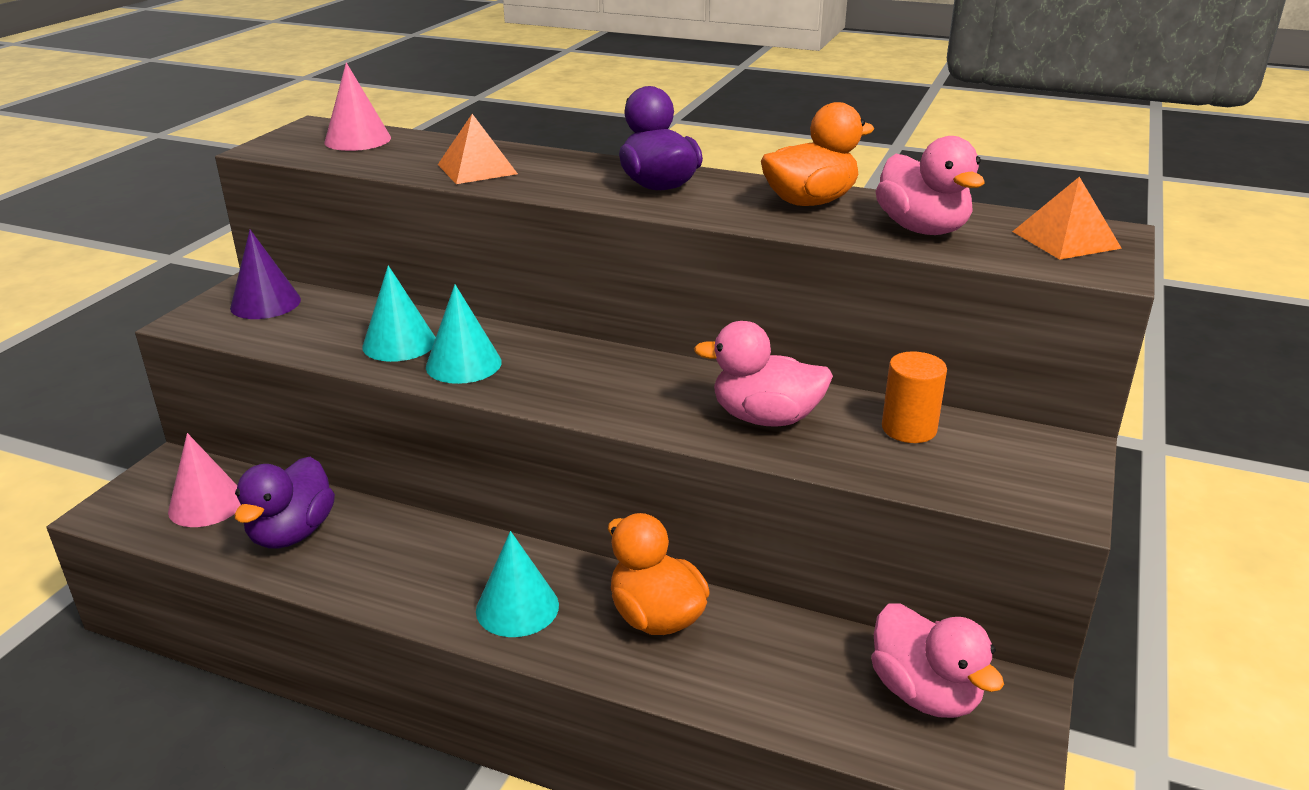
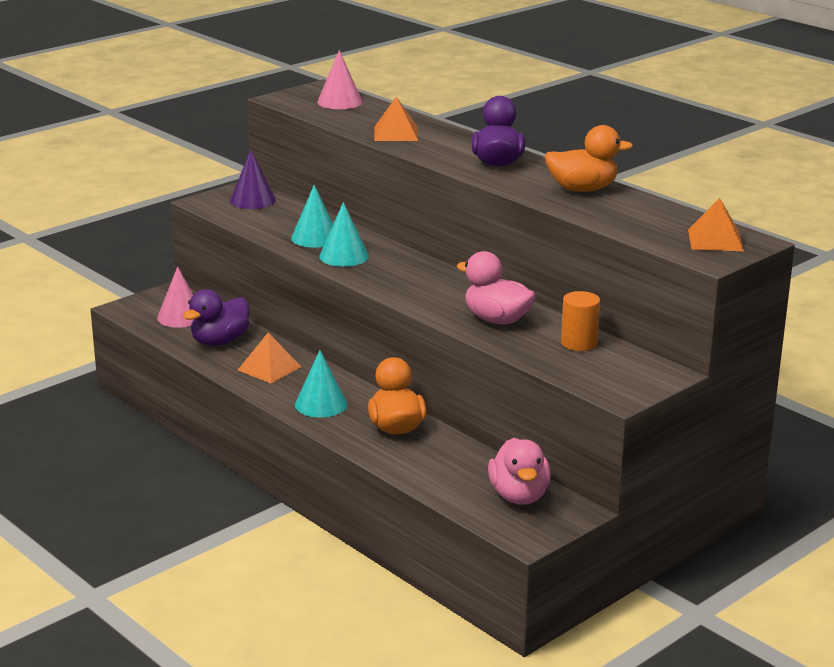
camera: 25 degrees right, 5 degrees down
pink duck [875,136,984,235] -> none
none -> orange pyramid [238,333,301,383]

